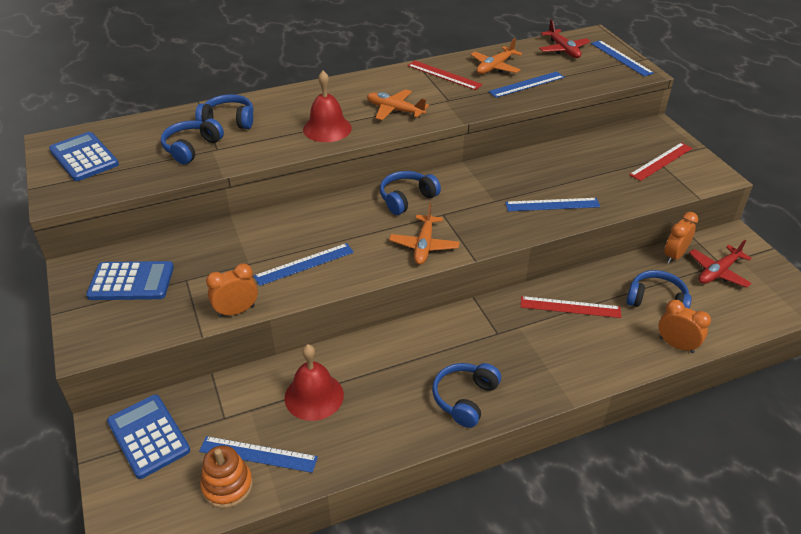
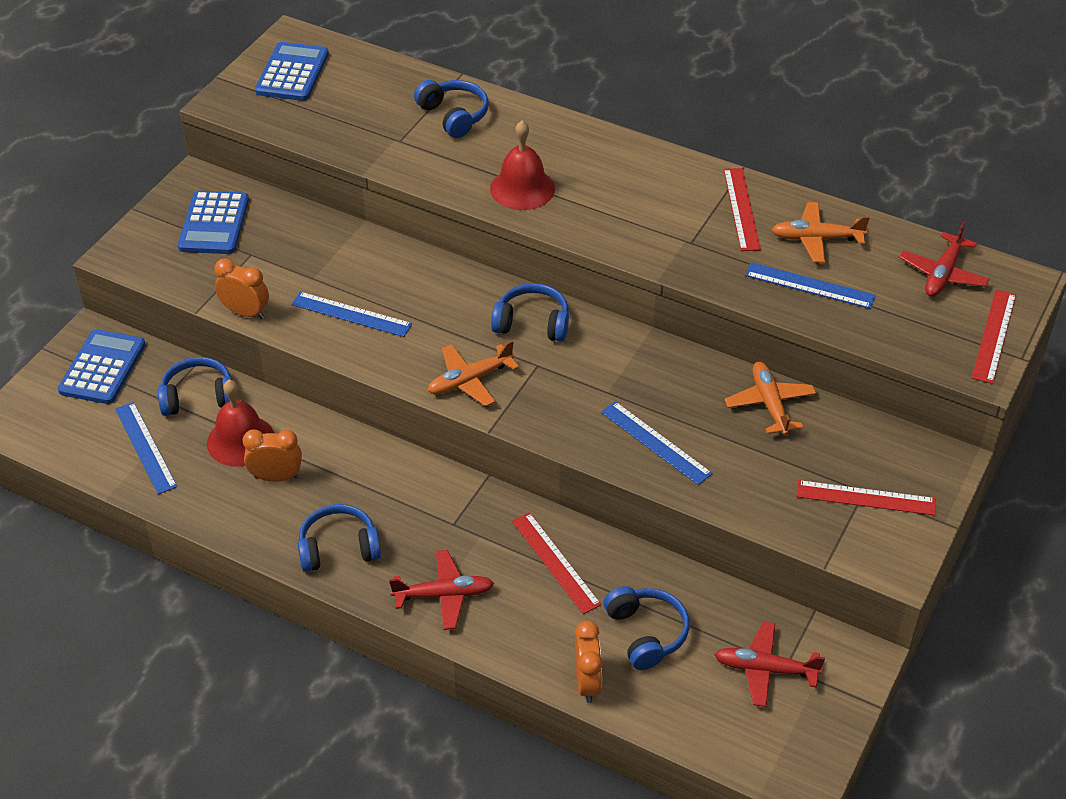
camera: 50 degrees right, 5 degrees up
blue calculator [86,261,174,300] -> blue calculator turned 45 degrees clockwise [178,190,249,254]
blue headphones [161,119,224,164] -> blue headphones moved to [158,357,232,416]
orange stacking toy [200,445,253,508] -> none
orange plane [367,89,429,120] -> orange plane moved to [725,362,816,435]
blue ruler [591,40,654,77] -> red ruler [972,289,1016,384]
orange clock [664,212,698,264] -> orange clock moved to [243,429,302,482]
none -> red plane [389,550,494,630]

